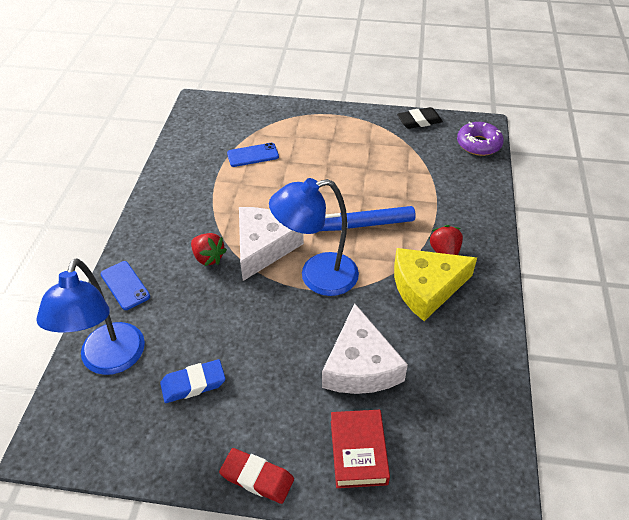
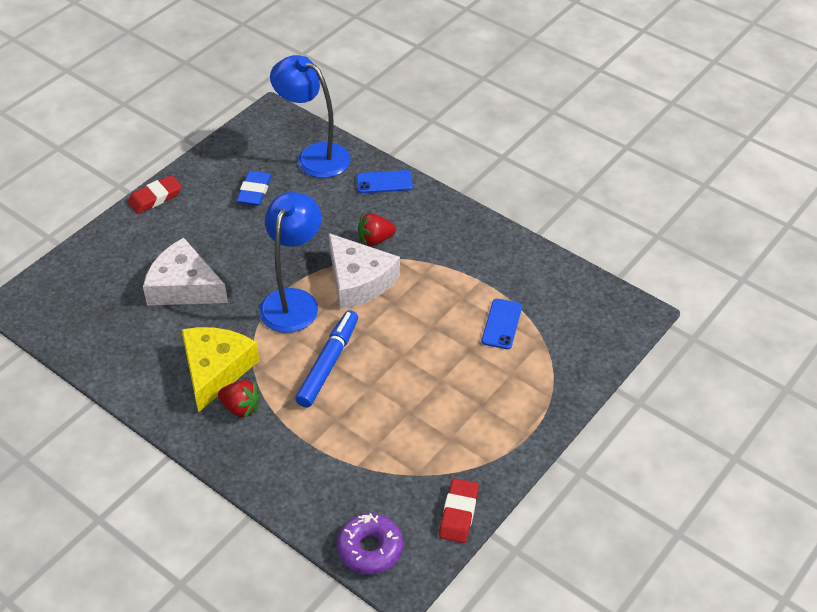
camera: 120 degrees right, 0 degrees up
red book [331,410,390,488] -> none
black eraser [397,107,443,129] -> red eraser [439,478,479,543]

